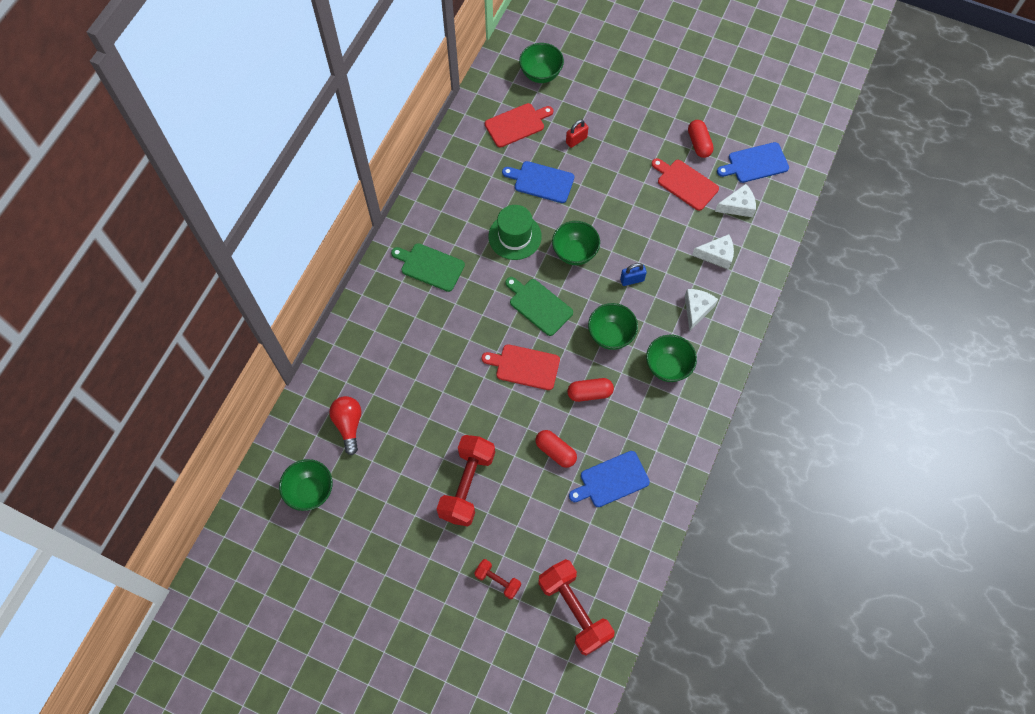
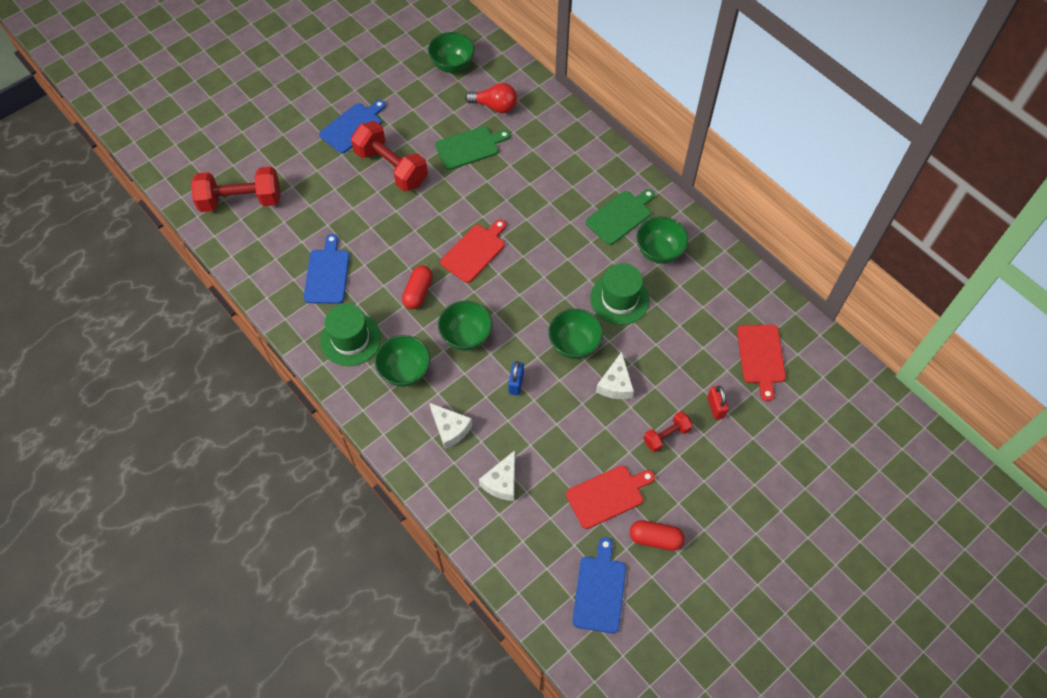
camera: 115 degrees right, 5 degrees down
red dumbbell [474,559,521,599] -> red dumbbell moved to [643,411,693,452]
blue cutting board [502,161,574,203] -> blue cutting board moved to [319,100,386,154]
green cutting board [505,277,573,336] -> green cutting board moved to [435,126,510,170]
green bowl [519,43,564,83] -> green bowl moved to [637,217,689,264]
red capsule [535,430,577,468] -> none
white cheese [715,184,756,217] -> white cheese moved to [596,352,634,399]
none -> green hat [320,304,381,366]

